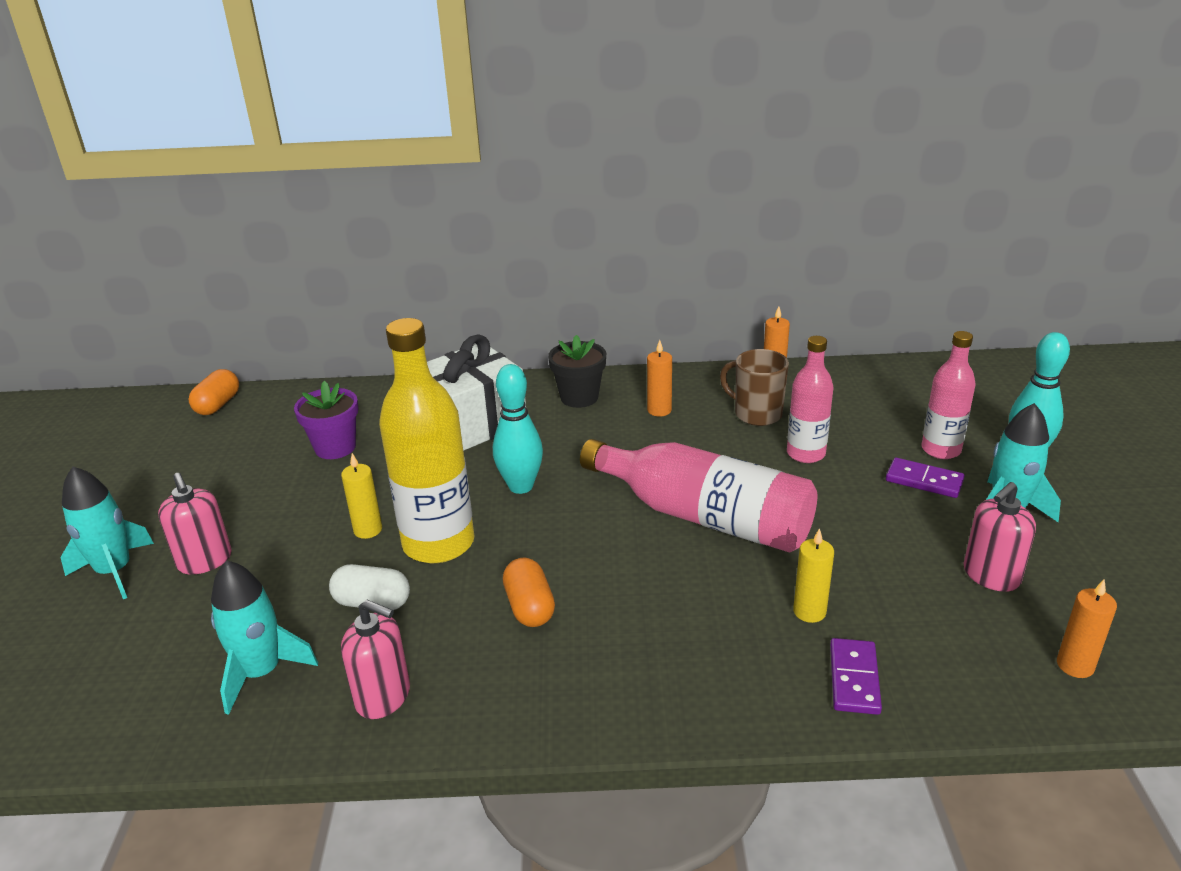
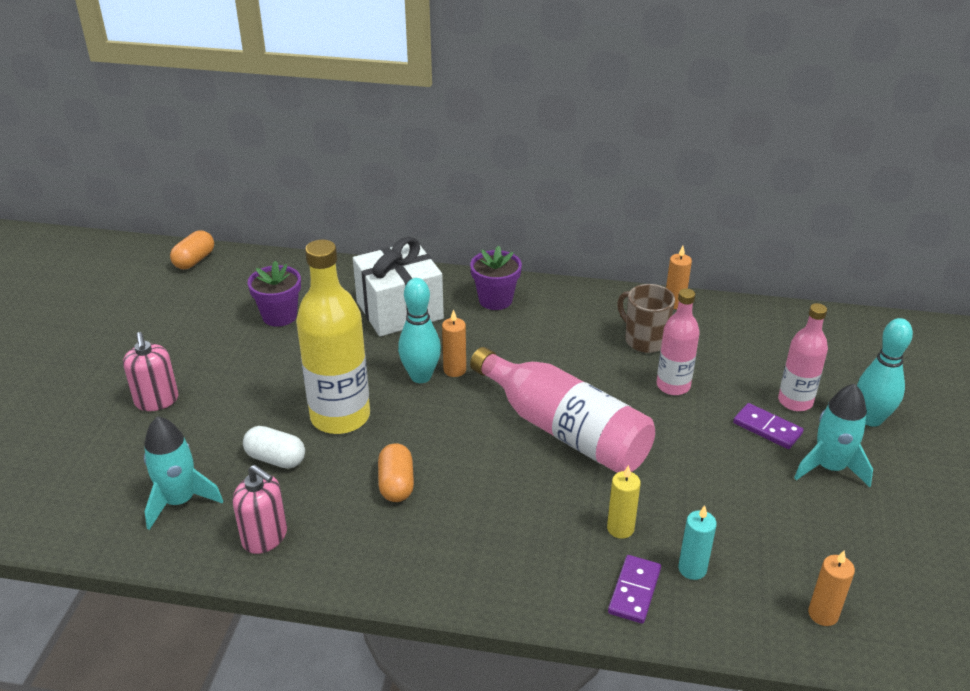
camera: 10 degrees right, 5 degrees up
turquoise rocket [60,467,154,599] -> none
yellow candle [341,453,382,539] -> none
black flower pot [548,335,606,408] -> purple flower pot [470,246,522,310]
orange candle [647,340,672,416] -> orange candle moved to [442,309,466,377]
pink soap dispenser [963,482,1036,592] -> none
none -> turquoise candle [678,505,717,580]

